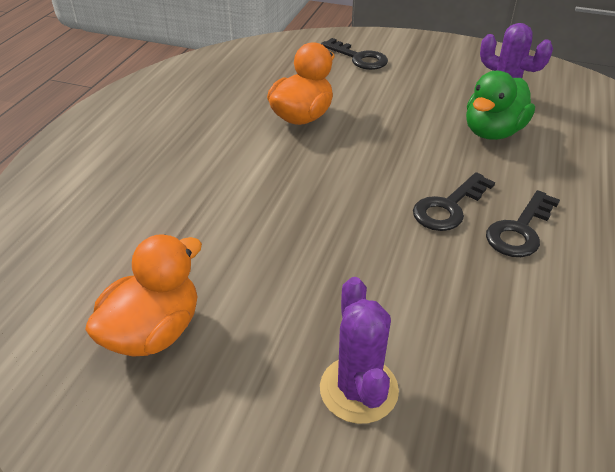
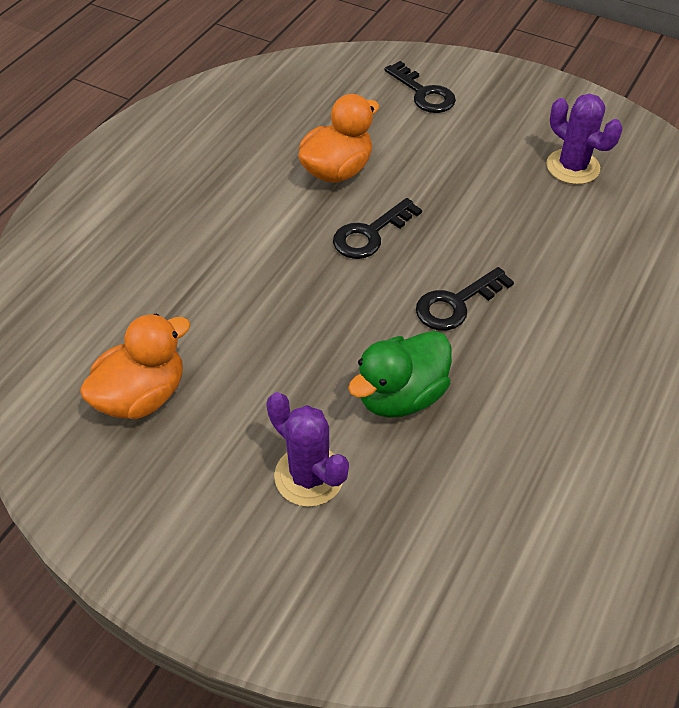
camera: 10 degrees right, 10 degrees up
purple cactus [320,277,399,424] -> purple cactus turned 45 degrees counterclockwise [266,392,349,507]
green duck [466,71,535,140] -> green duck moved to [348,331,452,418]
black key [486,190,560,257] -> black key moved to [333,198,422,259]

